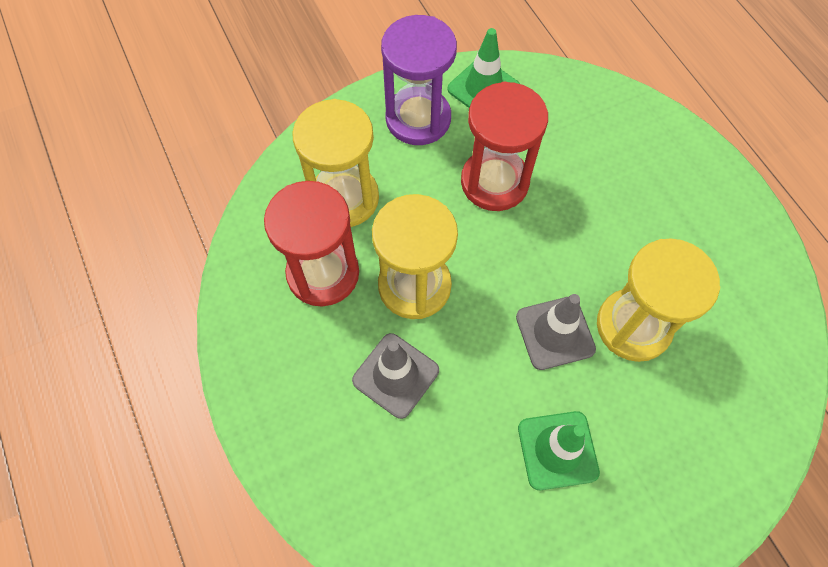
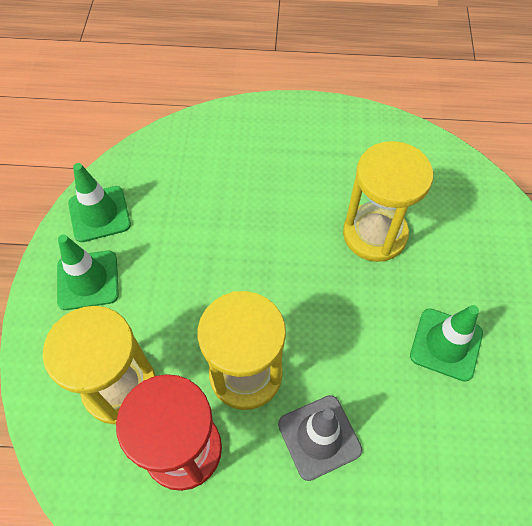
camera: 60 degrees left, 5 degrees down
purple hourglass [381,15,457,145] -> green traffic cone [57,235,119,310]
red hourglass [461,82,548,211] -> none
grey traffic cone [516,294,596,370] -> none

